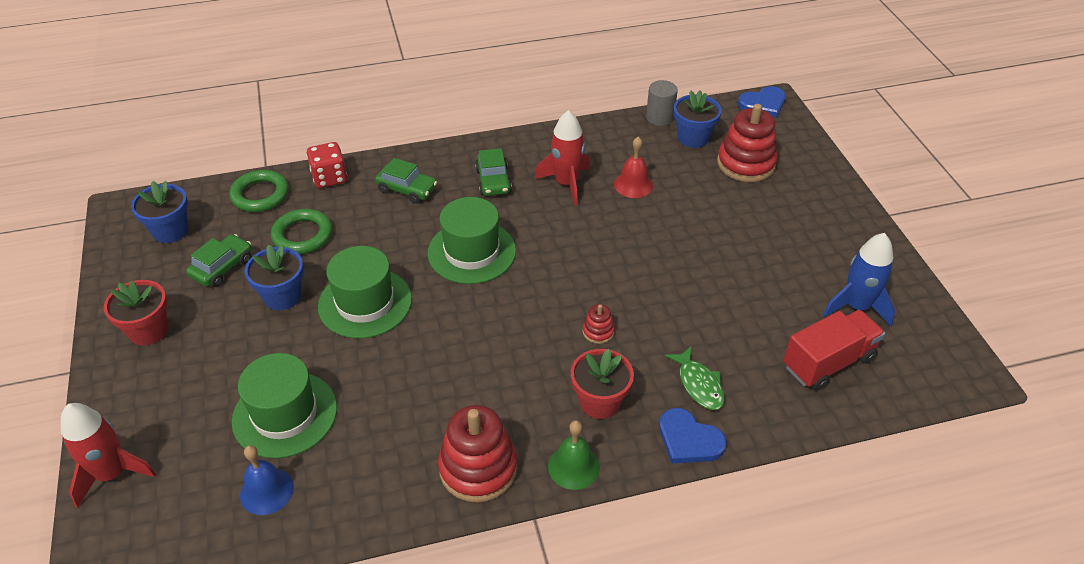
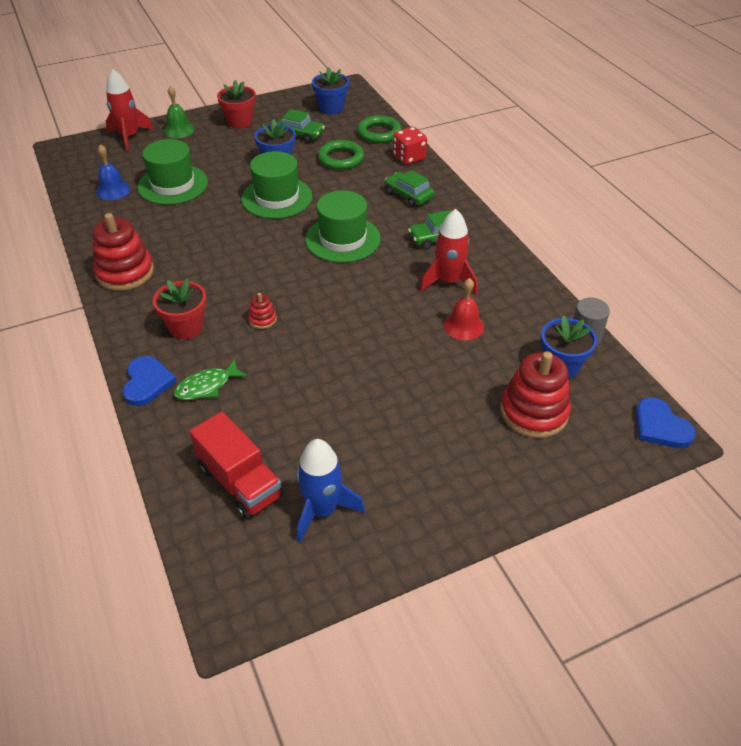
camera: 80 degrees right, 0 degrees up
green car [375,158,437,204] -> green car turned 120 degrees clockwise [385,170,434,207]
green bell [548,420,600,490] -> green bell moved to [164,86,195,138]
blue heart [659,408,727,464] -> blue heart turned 150 degrees clockwise [122,356,177,406]

